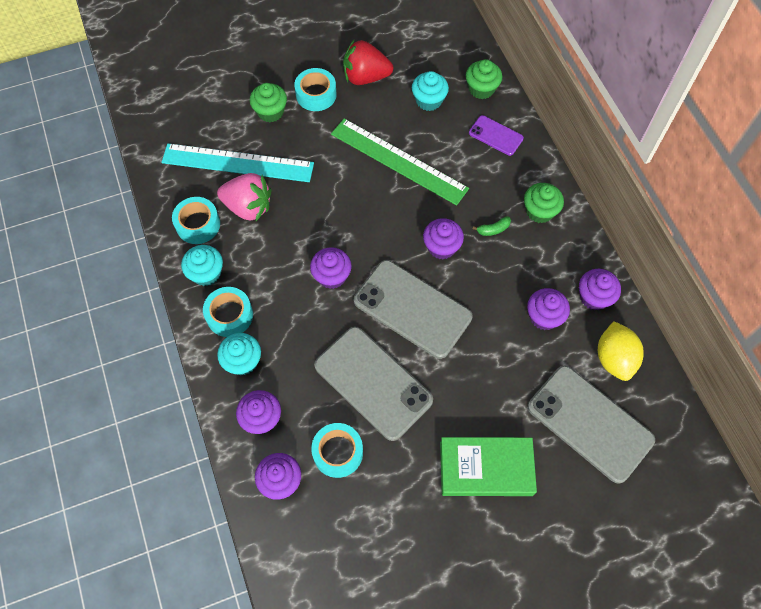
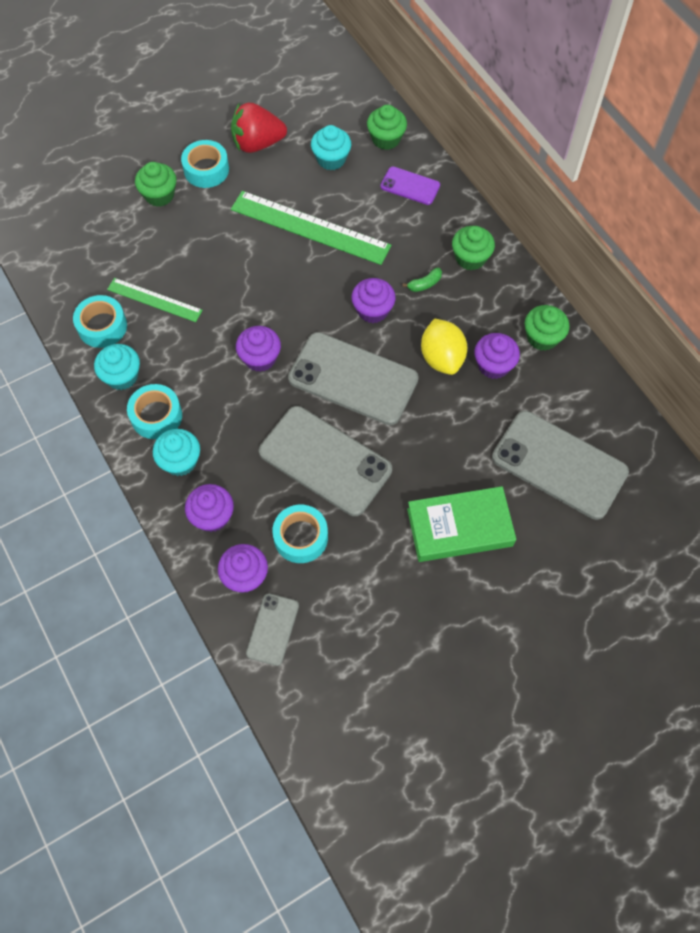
camera: 10 degrees left, 0 degrees up
turquoise ruler [161,143,314,182] -> none
pink strawberry [217,173,271,221] -> green ruler [107,278,203,322]
purple cupcake [579,269,621,310] -> green cupcake [525,305,570,351]
yellow lemon [598,321,644,381] -> yellow lemon moved to [421,318,467,375]
none -> grey phone [246,593,299,666]

